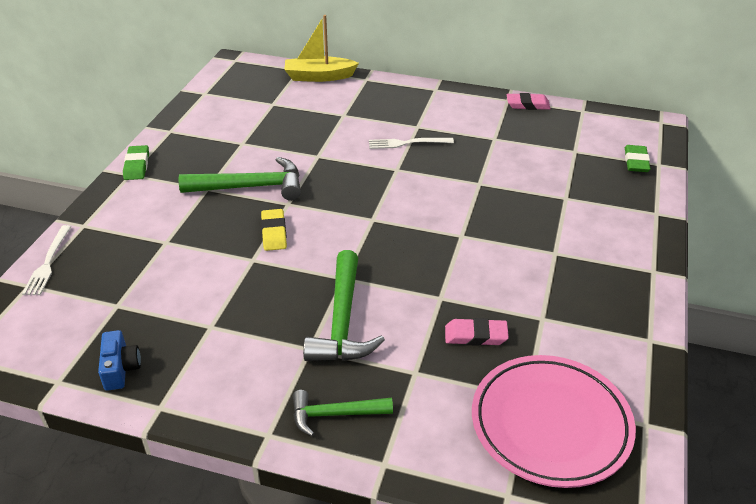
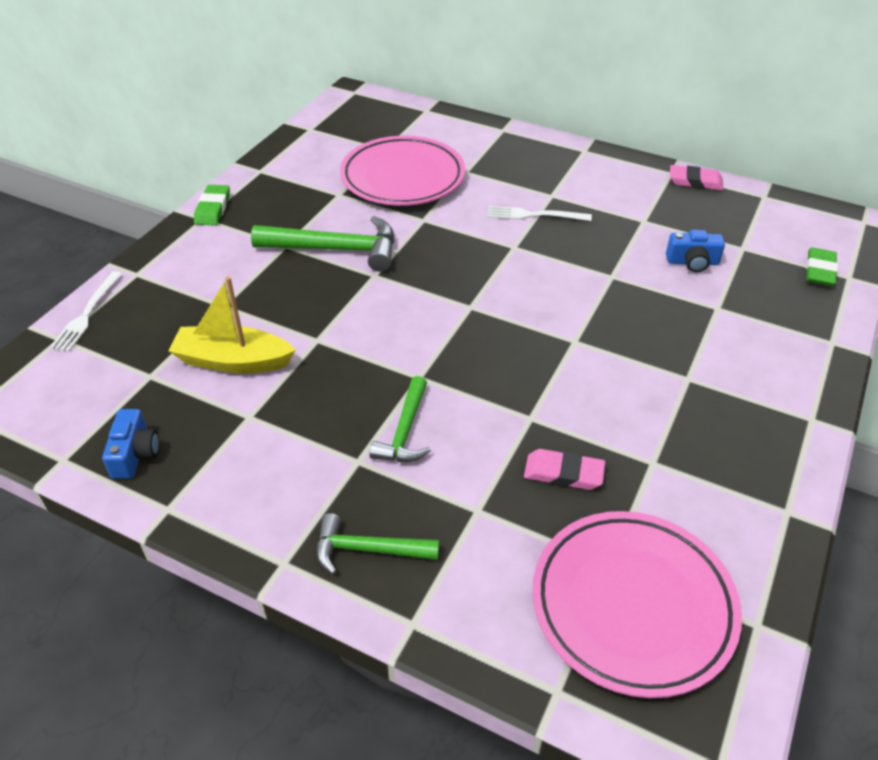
camera: 10 degrees right, 5 degrees up
yellow eraser [261,209,287,251] -> none
yellow boat [284,15,359,82] -> yellow boat moved to [169,276,296,373]
green hammer [303,250,385,361] -> green hammer [369,376,431,462], size x0.61
none -> pink plate [340,136,465,206]
none -> blue camera [666,230,725,272]

